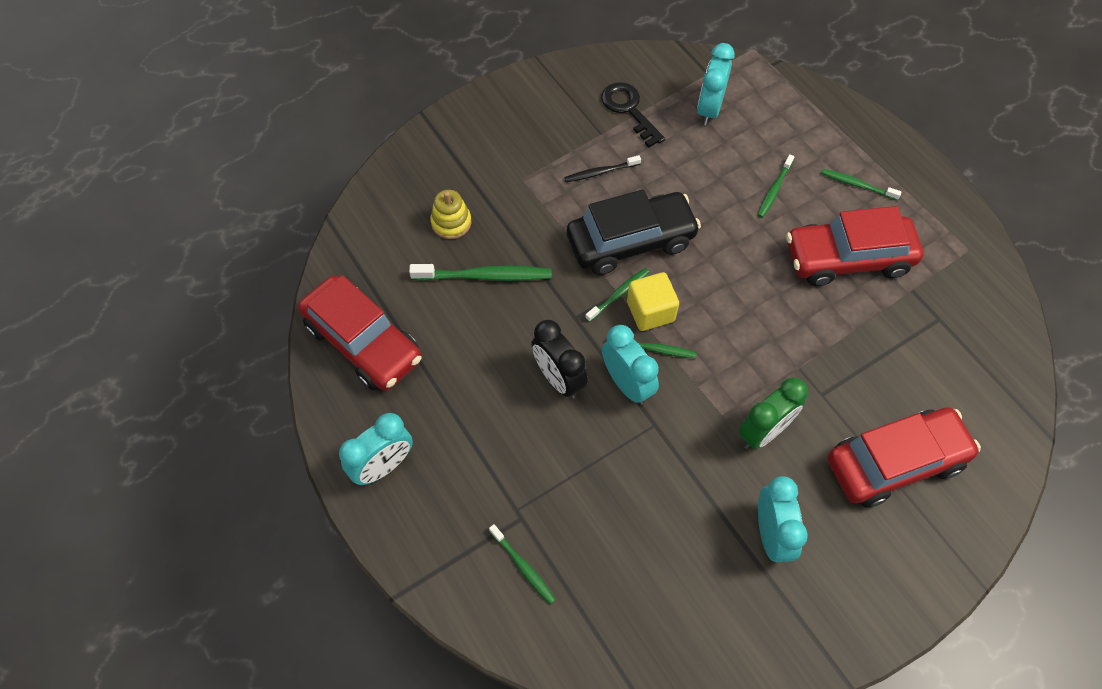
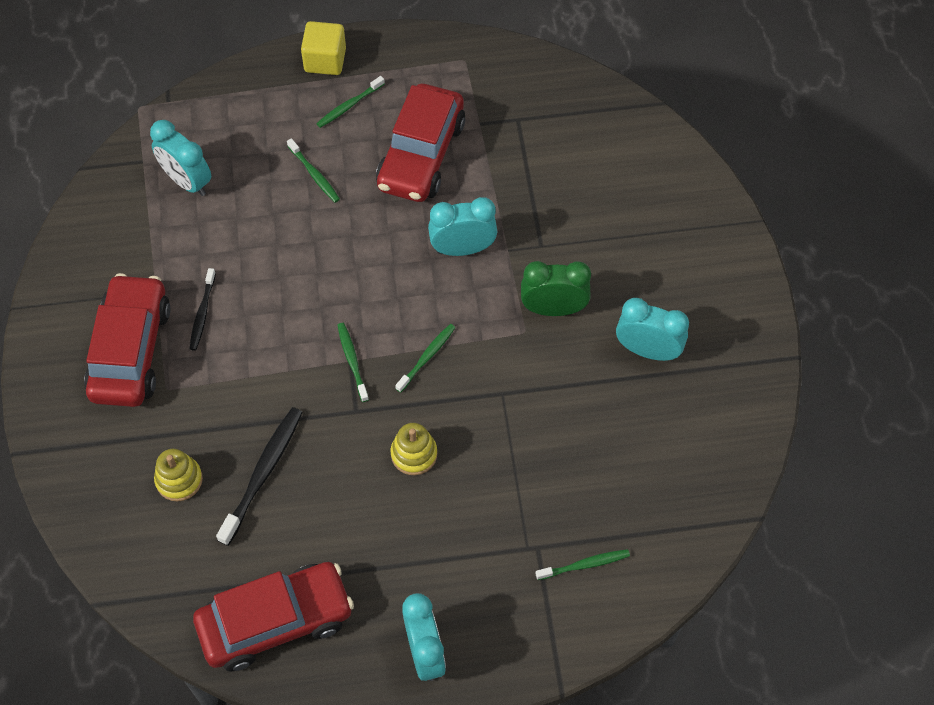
camera: 65 degrees left, 0 degrees up
green toothbrush [409,264,552,281] -> black toothbrush [216,407,303,546]
black clock [531,320,588,399] -> yellow stacking toy [391,423,437,475]
black car [567,190,701,275] -> none
black key [601,82,665,147] -> none
turquoise clock [602,325,659,405] -> turquoise clock moved to [428,197,497,256]
yellow cube [627,272,679,331] -> yellow cube moved to [301,21,346,75]
green clock [739,377,808,449] -> green clock turned 75 degrees counterclockwise [521,261,591,316]
red car [828,407,981,508] -> red car moved to [84,273,170,407]

